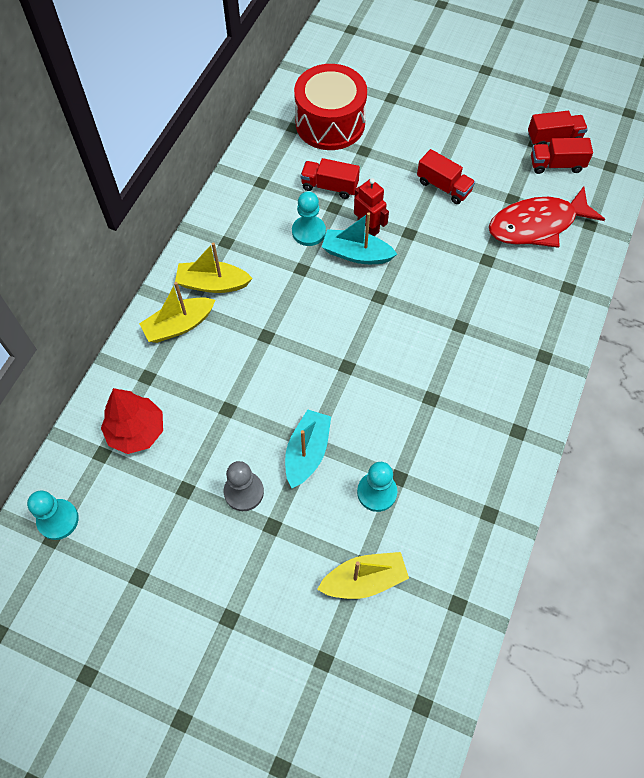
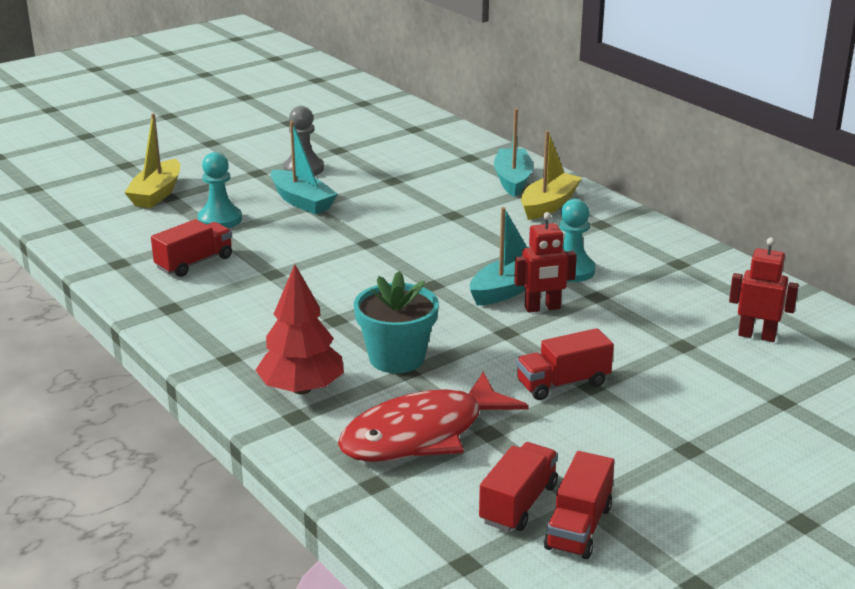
camera: 120 degrees right, 35 degrees down
turquoise pawn [27,491,79,540] -> none
red tree [101,388,163,454] -> red tree moved to [256,264,344,394]
yellow boat [139,282,215,343] -> turquoise boat [494,109,534,197]
red drum [294,64,367,150] -> red robot [729,238,799,342]
red truck [300,158,360,199] -> red truck moved to [151,219,232,277]
red fish [489,186,605,248] -> red fish turned 135 degrees counterclockwise [338,372,529,462]
none -> turquoise flower pot [354,271,439,373]

